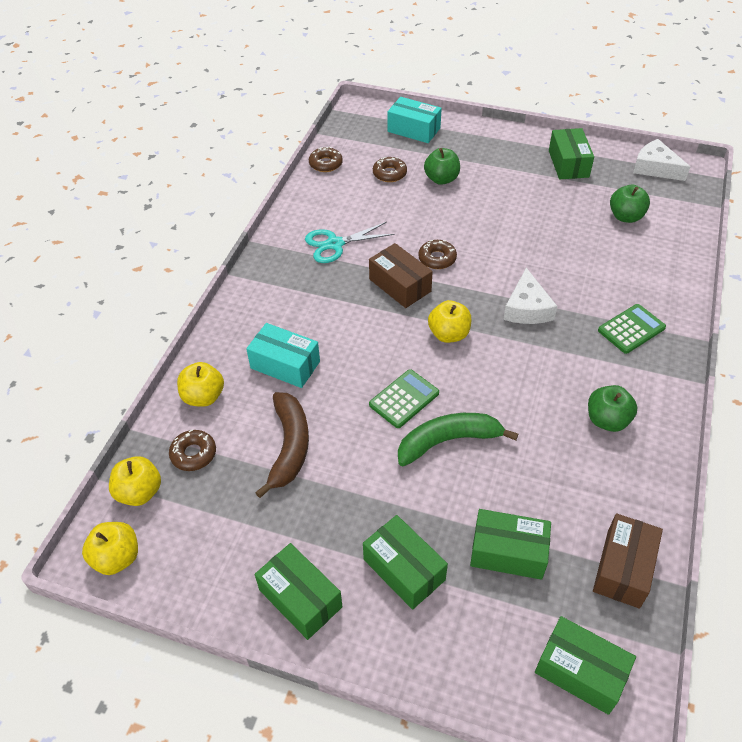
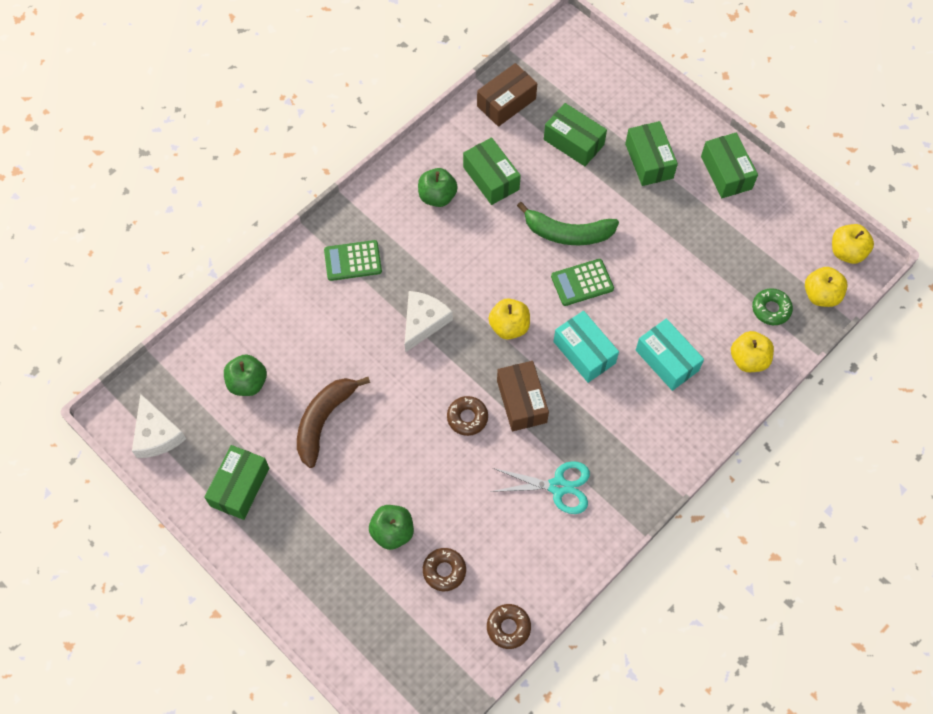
camera: 155 degrees left, 15 degrees up
brown donut [169,430,216,471] -> green donut [752,288,793,325]
brown banana [255,392,309,498] -> brown banana moved to [297,377,370,468]
turquoise box [388,97,442,143] -> turquoise box moved to [553,311,619,383]
green box [535,616,636,715] -> green box moved to [463,137,521,205]

